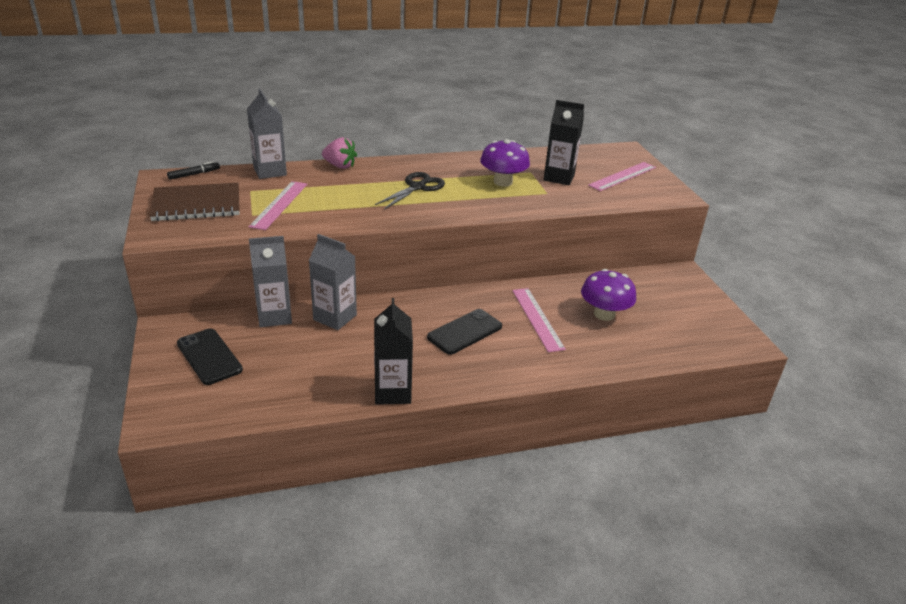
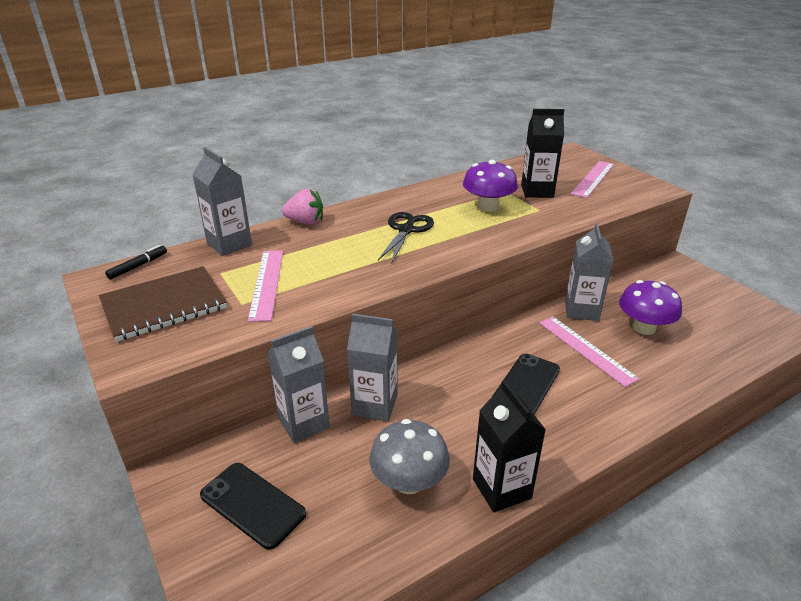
camera: 15 degrees left, 0 degrees up
none -> grey mushroom [370,419,450,494]
none -> grey carton [565,223,613,321]

